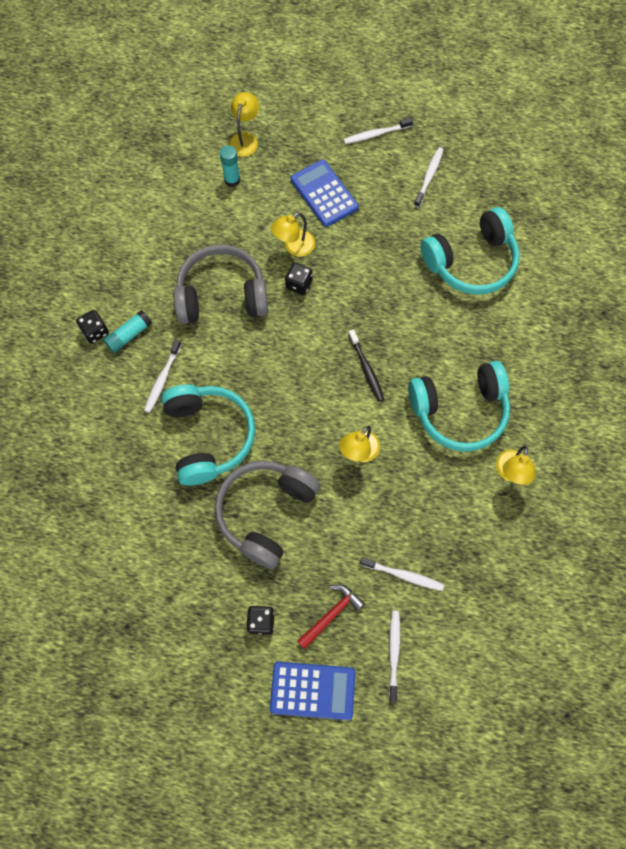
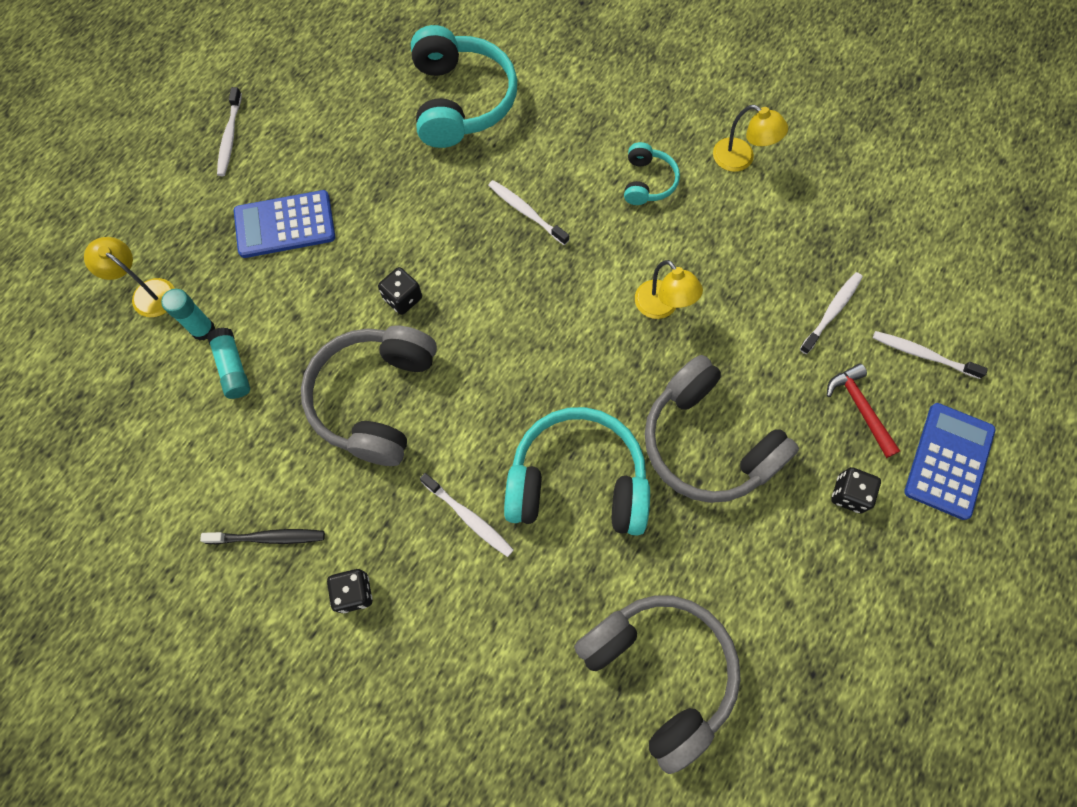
camera: 70 degrees left, 0 degrees up
turquoise glue stick [103,310,152,353] -> turquoise glue stick moved to [207,327,250,399]
yellow lamp [271,212,315,257] -> none
black toothbrush [348,329,384,402] -> black toothbrush moved to [200,529,325,544]
turquoise headphones [408,361,510,452] -> turquoise headphones [624,142,680,205], size x0.50
white toothbrush [414,148,443,207] -> white toothbrush moved to [488,180,569,245]
none -> grey headphones [574,595,741,774]

